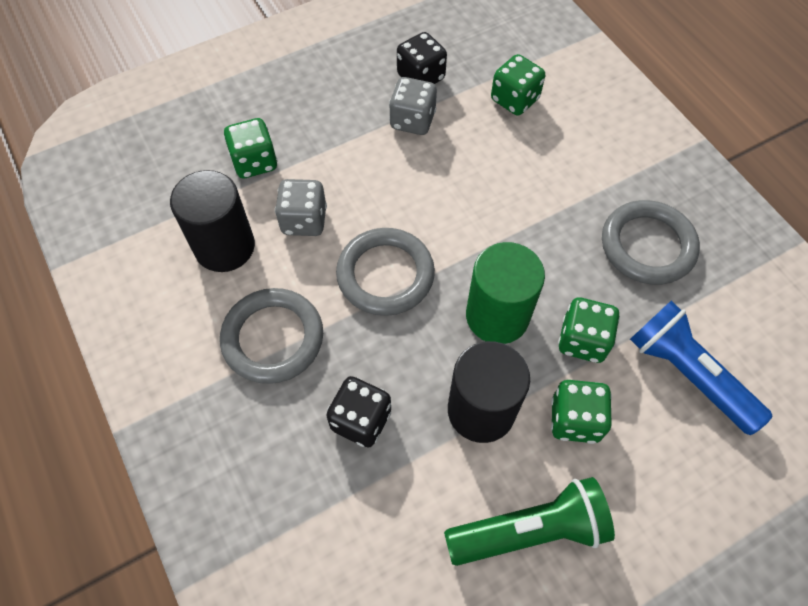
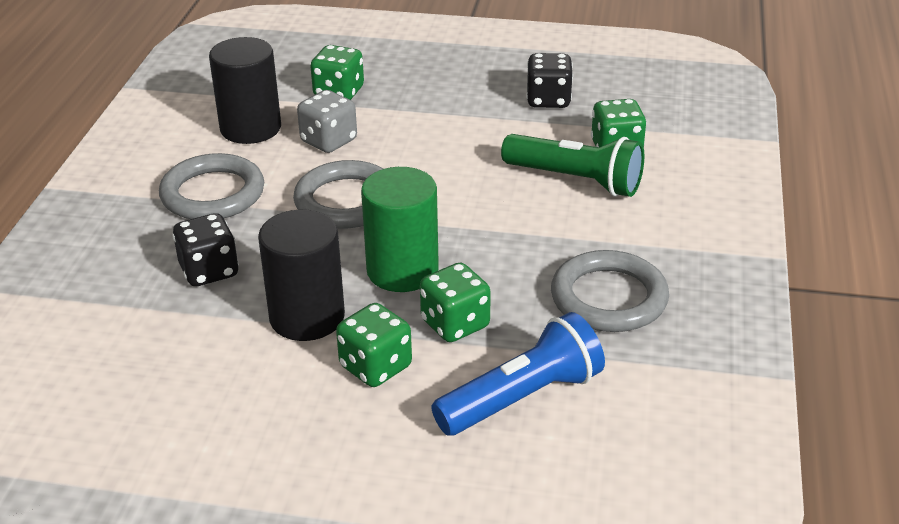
camera: 40 degrees right, 25 degrees down
grey dice [389,77,437,135] -> none
green flashlight [444,477,615,566] -> green flashlight moved to [501,134,644,197]
blue flashlight [630,301,772,435] -> blue flashlight turned 60 degrees clockwise [431,312,605,436]

